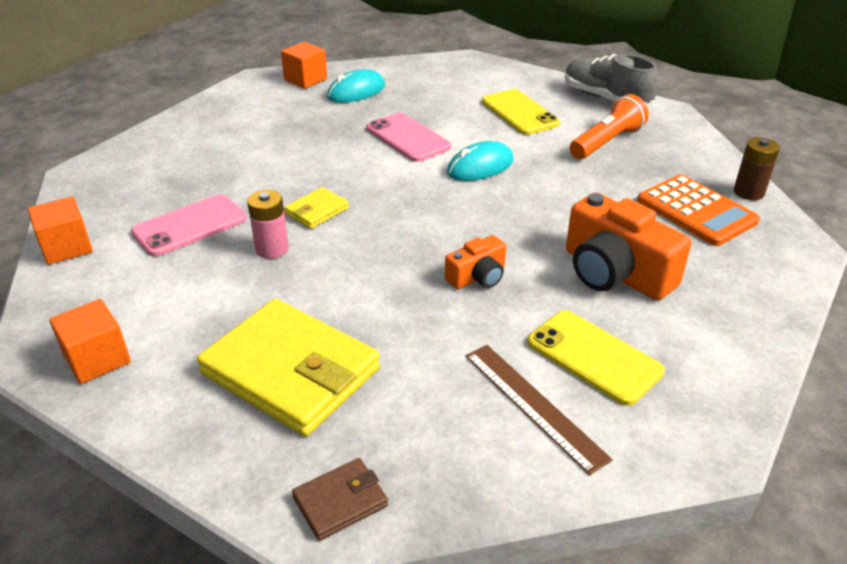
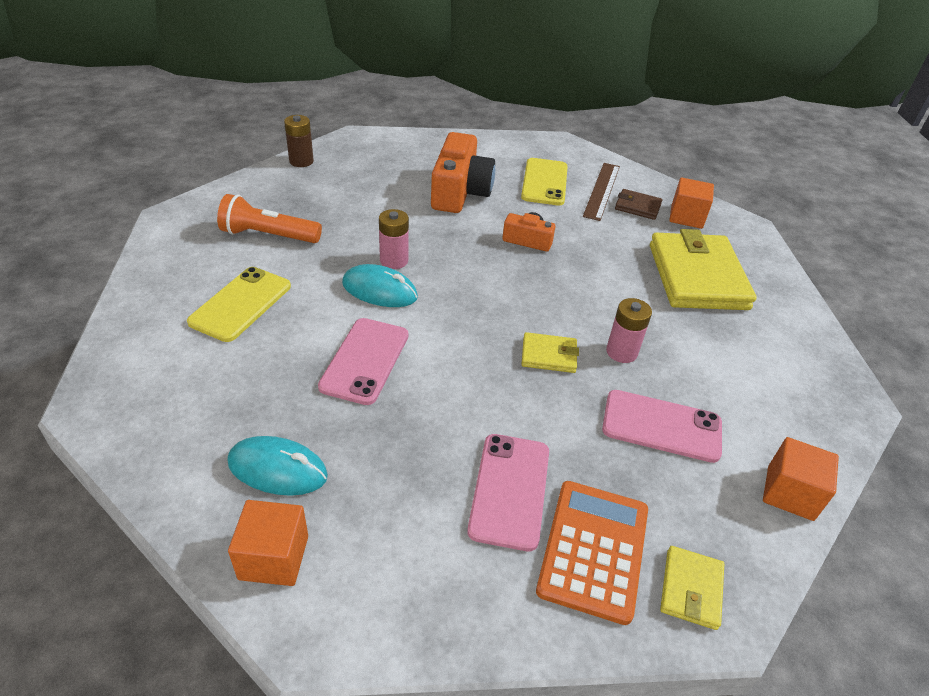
camera: 130 degrees left, 5 degrees up
orange cube [49,299,131,384] -> orange cube moved to [669,178,714,229]
brown wallet [292,458,388,541] -> brown wallet moved to [615,189,662,220]
grey shoe [565,54,659,107] -> none
orange calculator [637,174,760,246] -> orange calculator moved to [536,481,648,625]
none -> pink battery [379,209,409,269]
none -> pink phone [467,434,549,551]
none -> yellow wallet [660,546,724,630]

